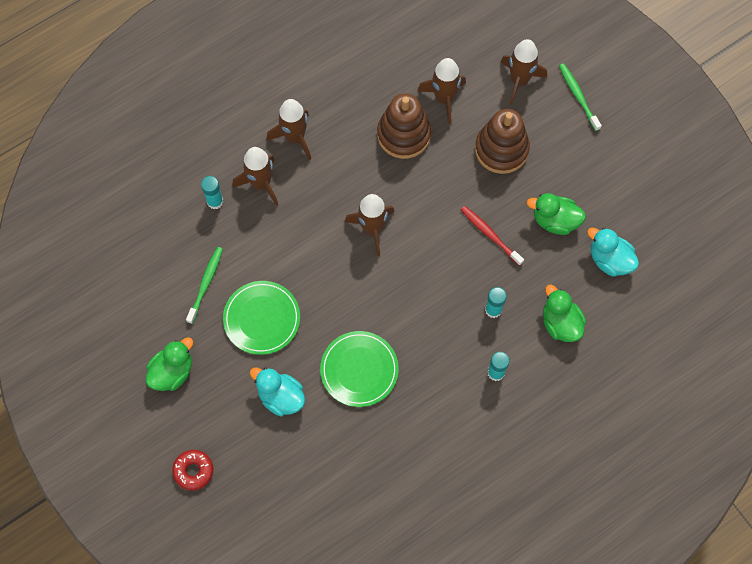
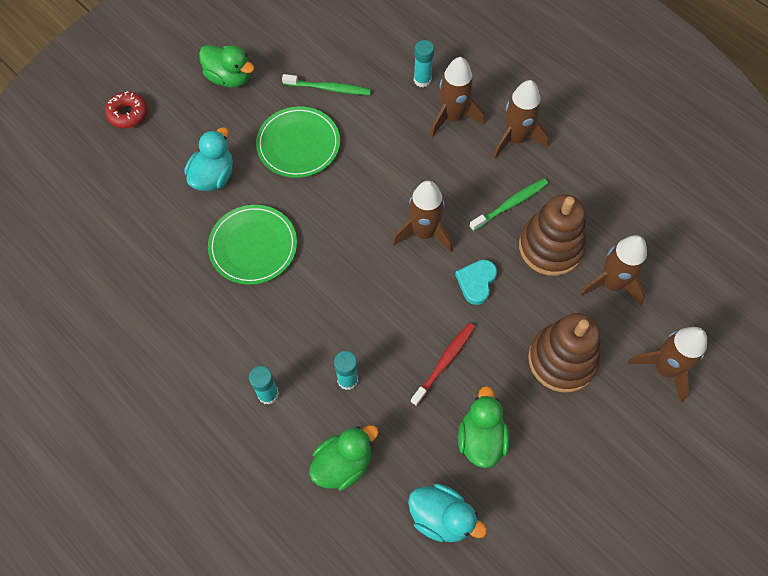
camera: 80 degrees right, 5 degrees down
green toothbrush [559,63,602,131] -> green toothbrush moved to [469,179,548,231]
turquoise duck [587,228,639,277] -> turquoise duck turned 90 degrees clockwise [408,484,487,542]
none -> turquoise heart [455,260,497,305]

